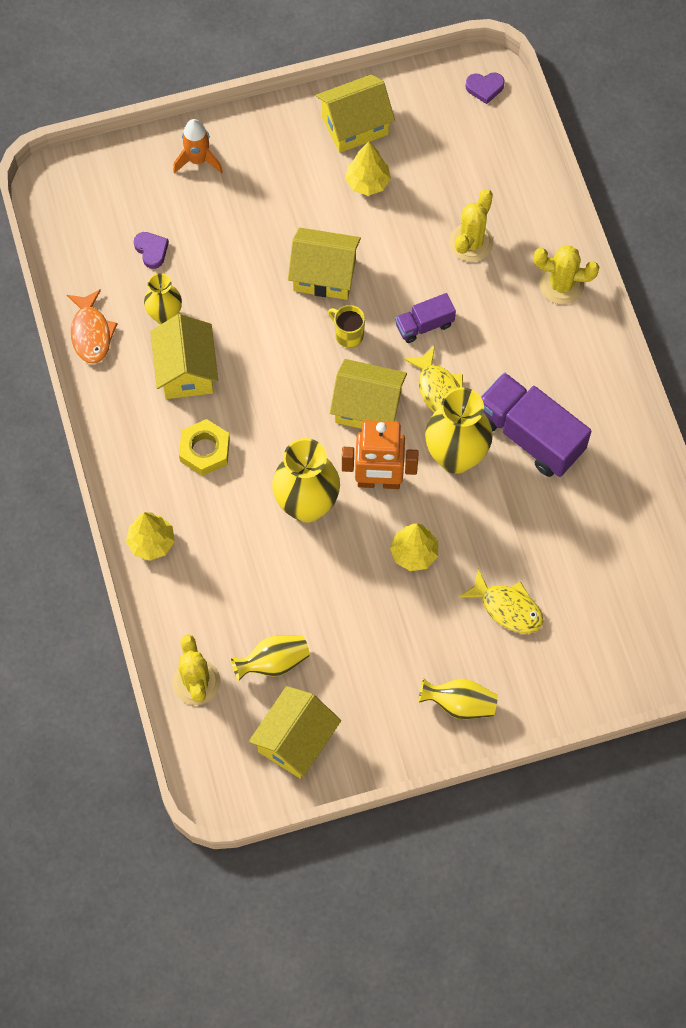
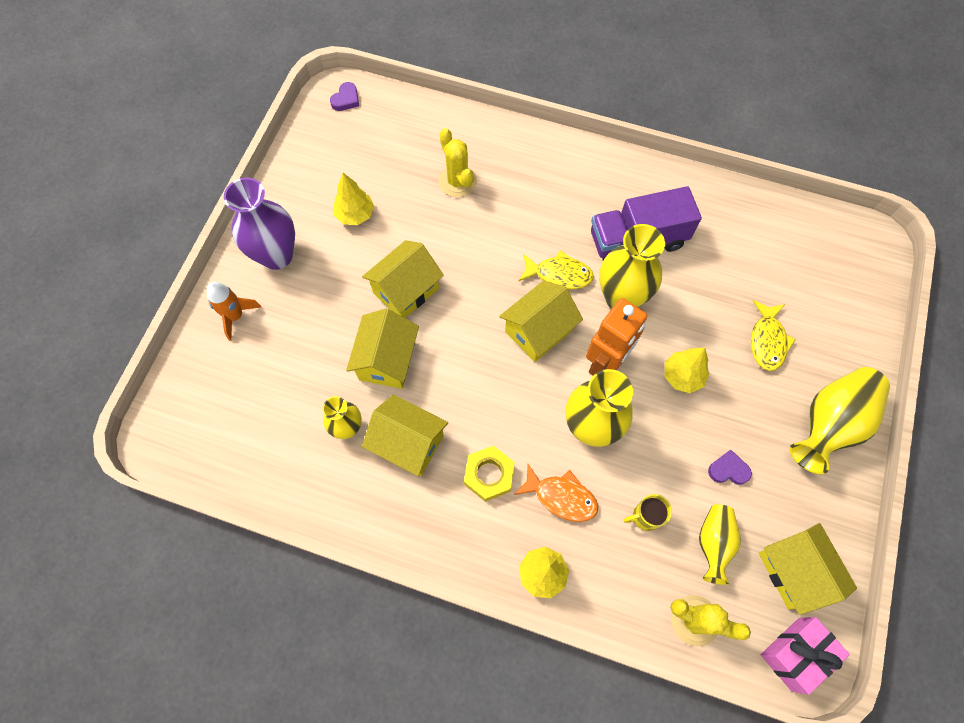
camera: 55 degrees left, 0 degrees up
orange fish [67,289,118,364] -> orange fish moved to [514,464,598,522]
purple heart [134,232,169,269] -> purple heart moved to [708,449,752,485]
yellow house [316,74,395,153] -> yellow house moved to [346,309,419,389]
yellow mug [328,305,365,348] -> yellow mug moved to [624,494,672,531]
purple truck [395,293,456,343] -> none
yellow vase [419,678,498,719] -> yellow vase [789,367,890,474], size x1.71
yellow fish [459,568,543,633] -> yellow fish turned 120 degrees clockwise [751,300,796,371]
yellow cactus [534,245,599,304] -> none
none -> purple vase [224,178,295,270]
none -> pink gift [761,617,850,695]

